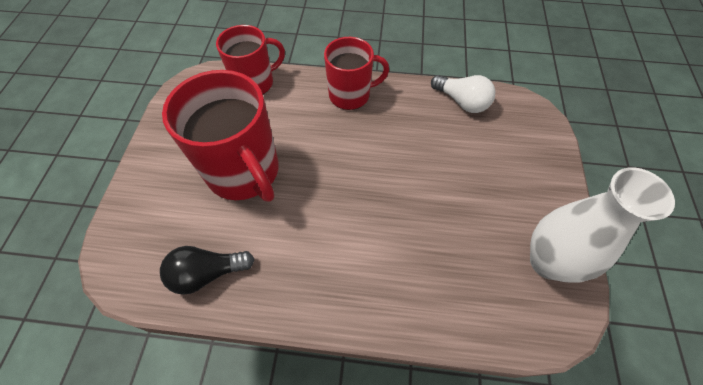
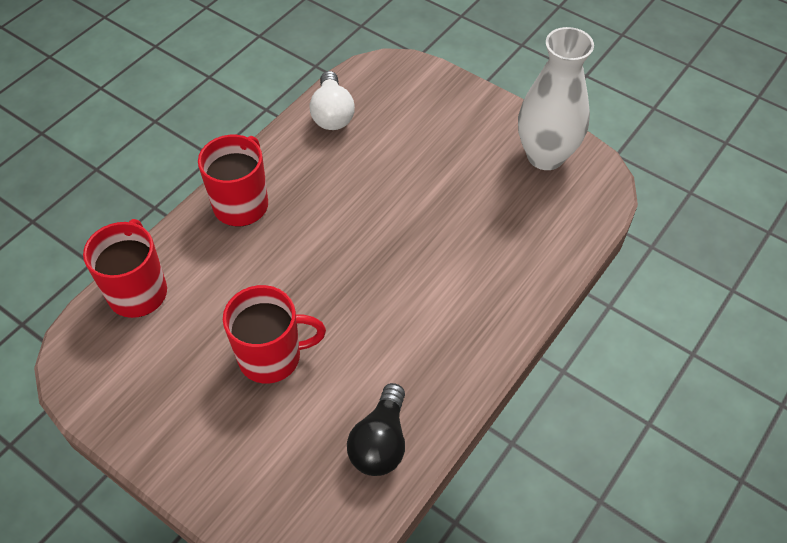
camera: 60 degrees left, 5 degrees down
red mug [162,70,279,201] -> red mug [223,285,326,384], size x0.63
white light bulb [431,75,495,113] -> white light bulb turned 105 degrees clockwise [310,71,355,130]

